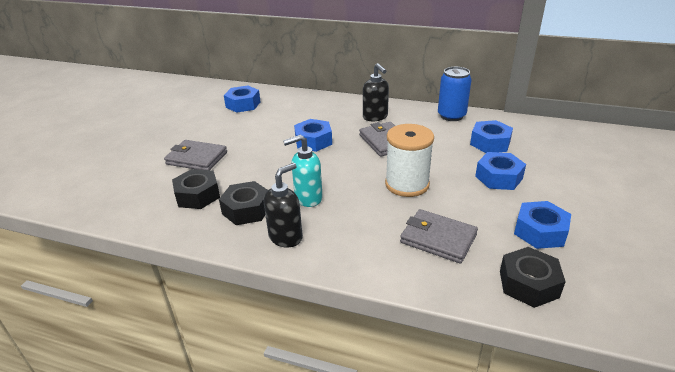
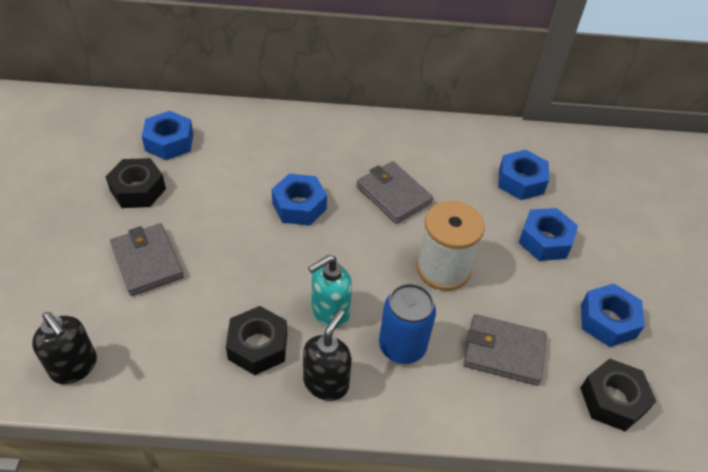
camera: 20 degrees left, 15 degrees up
grey wallet [164,140,227,170] -> grey wallet turned 60 degrees clockwise [110,223,184,296]
black nut [172,169,220,209] -> black nut moved to [105,158,166,208]
black soap dispenser [363,63,389,121] -> black soap dispenser moved to [32,312,97,384]
blue can [438,67,471,121] -> blue can moved to [379,283,436,364]

